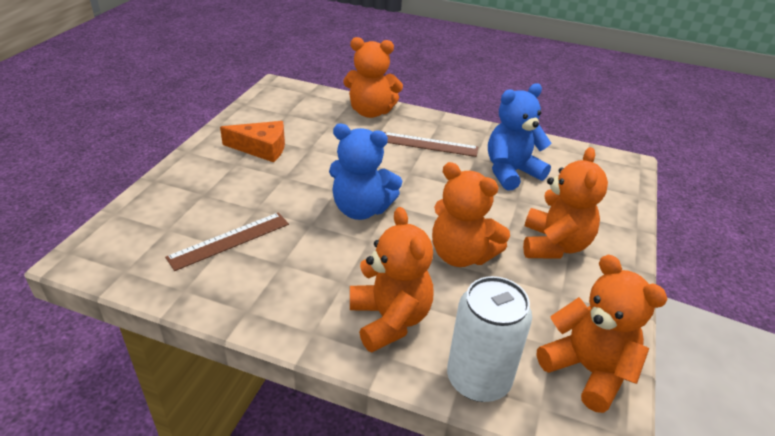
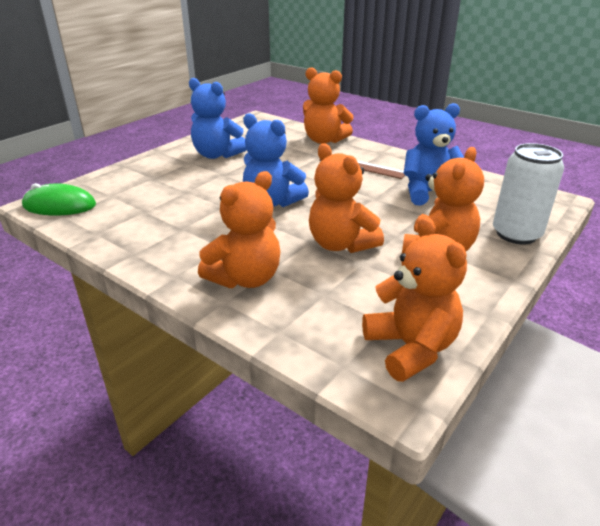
camera: 20 degrees right, 5 degrees down
brown ruler [165,213,289,271] -> none
orange cheese [220,121,285,162] -> blue teddy bear [189,78,247,159]
orange teddy bear [350,207,434,352] -> orange teddy bear turned 45 degrees clockwise [198,171,280,288]
white can [447,276,532,402] -> white can moved to [493,143,564,244]
none -> green mouse [22,183,96,215]

